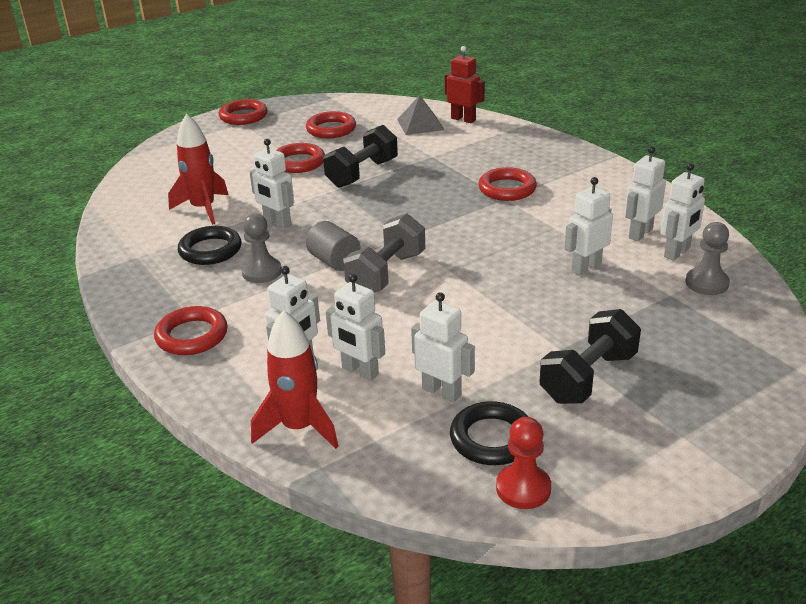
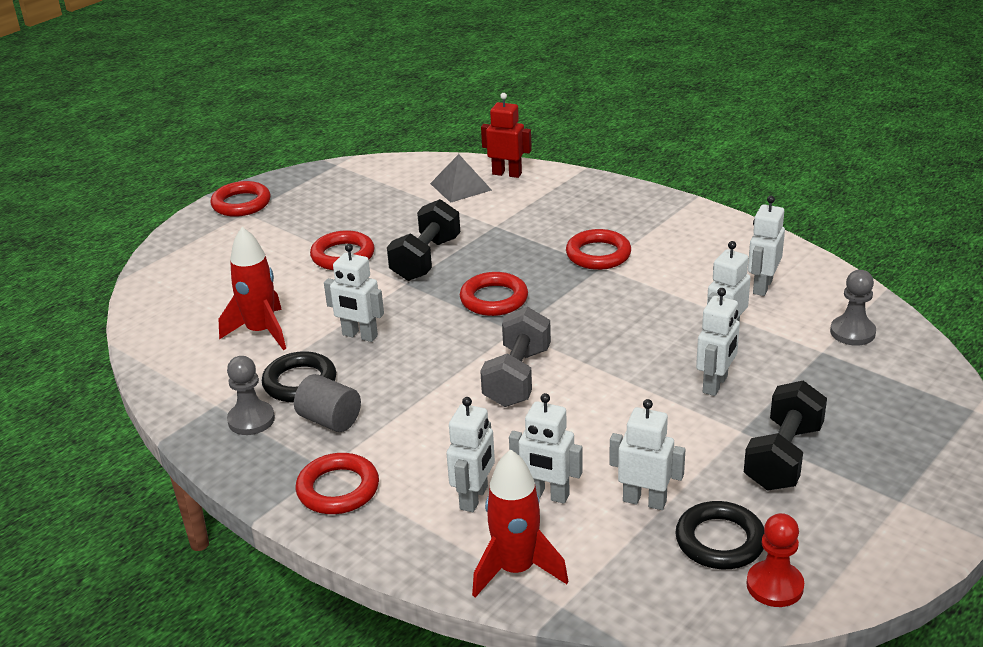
camera: 15 degrees left, 0 degrees up
grey pawn [241,213,281,283] -> grey pawn moved to [227,356,275,435]
red ring [306,111,356,138] -> red ring moved to [460,272,528,316]
grey cylinder [306,221,361,271] -> grey cylinder moved to [294,374,361,432]
white robot [660,163,705,261] -> white robot moved to [696,288,740,396]

